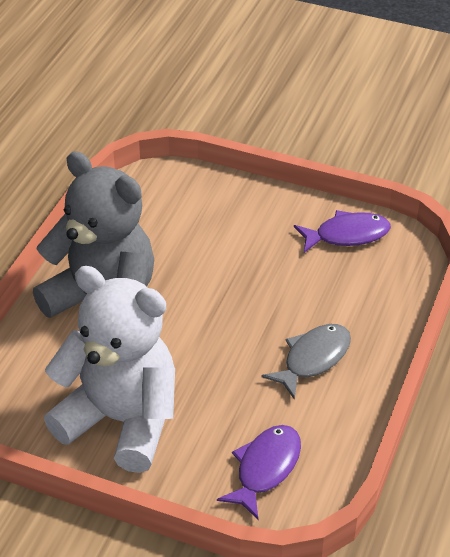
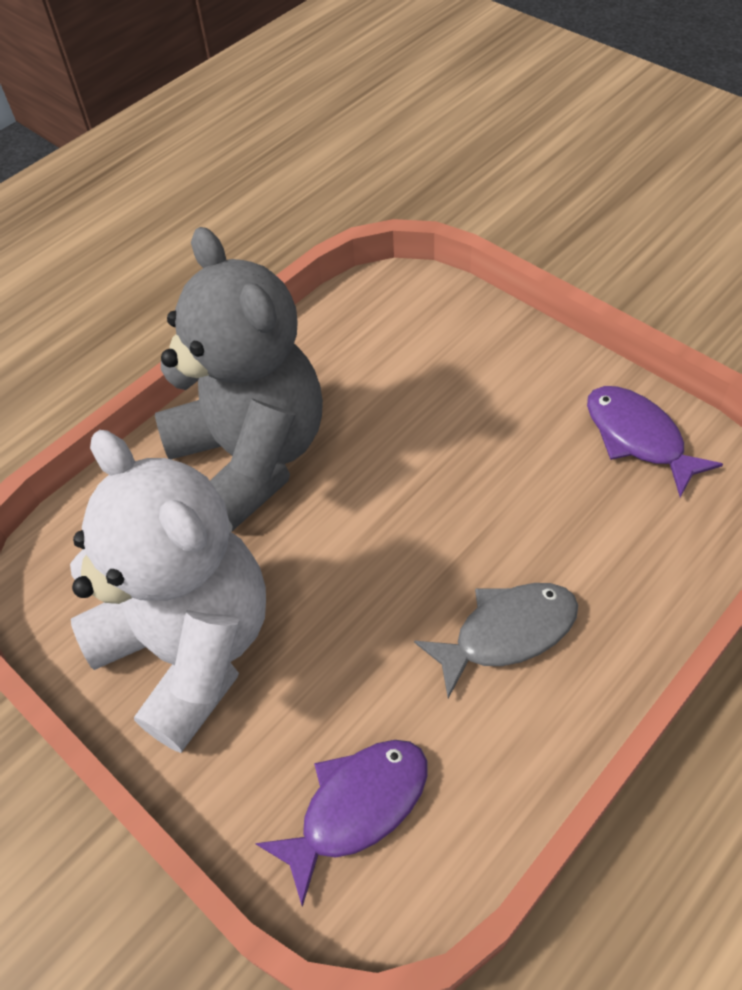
camera: 25 degrees right, 10 degrees up
purple fish [294,210,391,253] -> purple fish turned 135 degrees counterclockwise [587,386,723,497]

